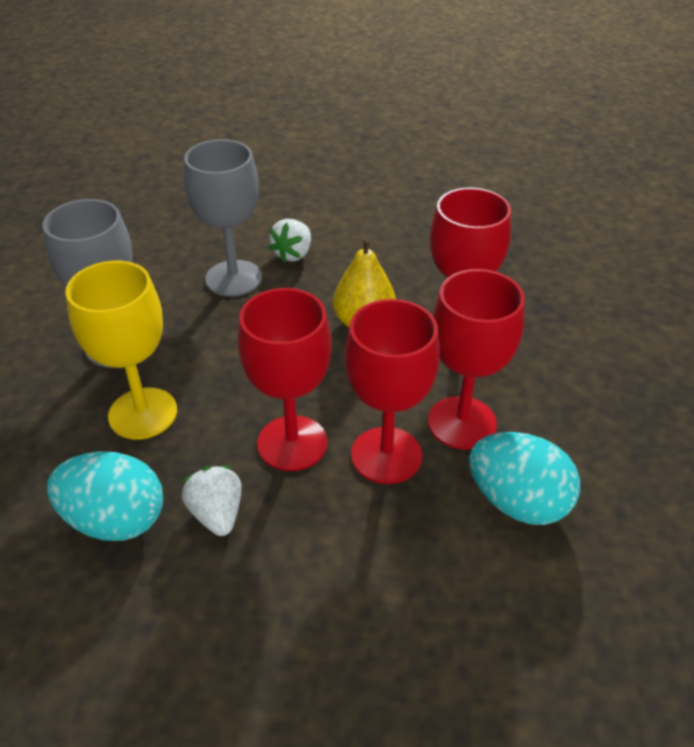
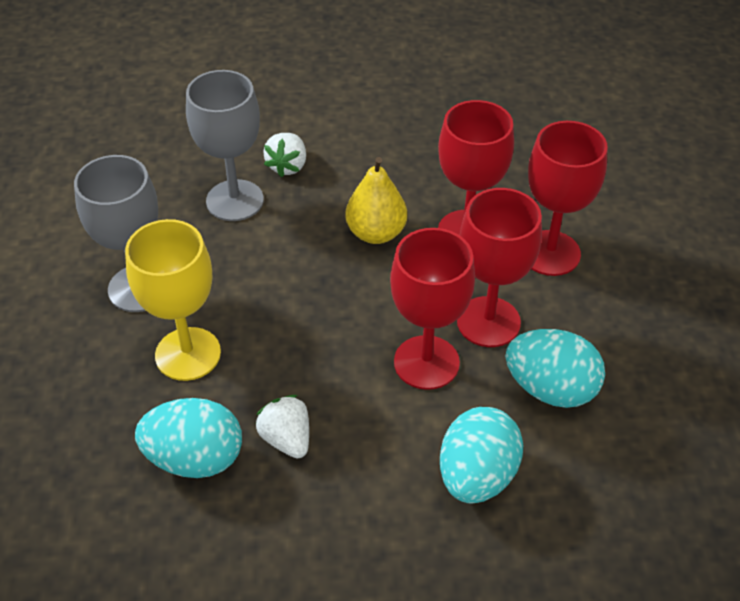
camera: 10 degrees left, 5 degrees up
red goblet [238,288,332,471] -> red goblet moved to [528,121,608,276]
none -> turquoise egg [440,407,523,504]

